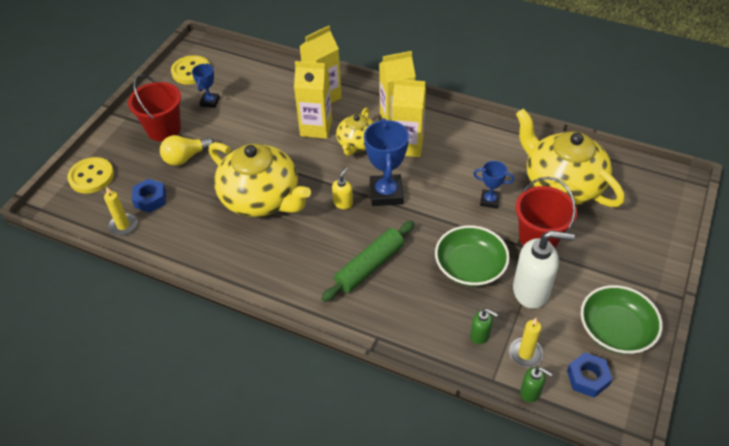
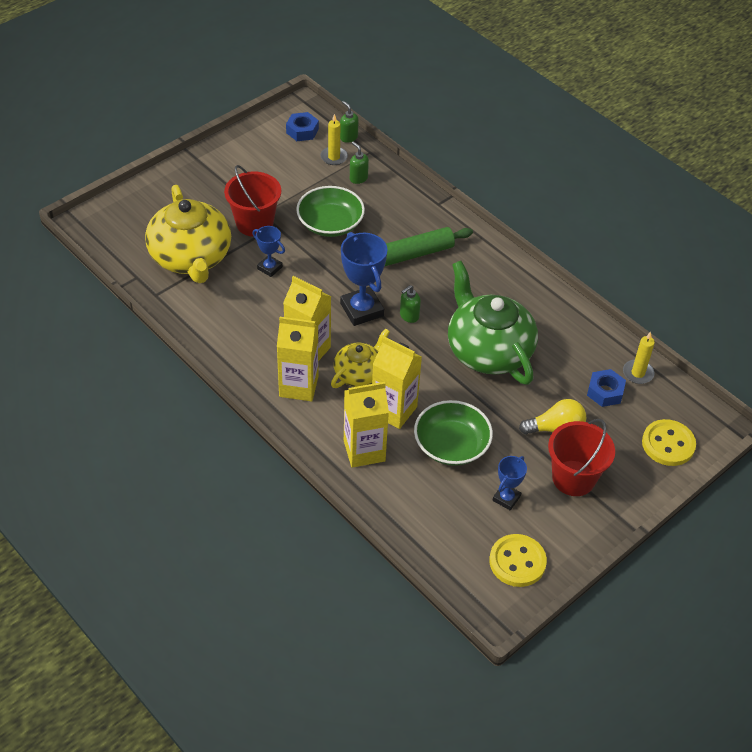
camera: 160 degrees left, 0 degrees up
yellow teapot [209,142,311,217] -> green teapot [448,261,538,385]
yellow soap dispenser [332,167,353,209] -> green soap dispenser [400,285,421,323]
blue trophy [364,118,409,206] -> blue trophy turned 45 degrees counterclockwise [340,232,387,326]
white soap dispenser [513,230,575,309] -> none
green bowl [581,285,663,354] -> green bowl moved to [414,400,493,466]

